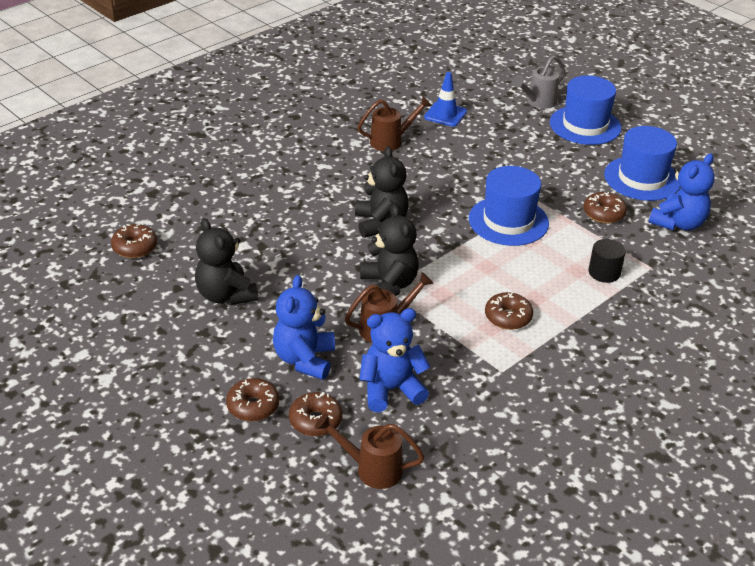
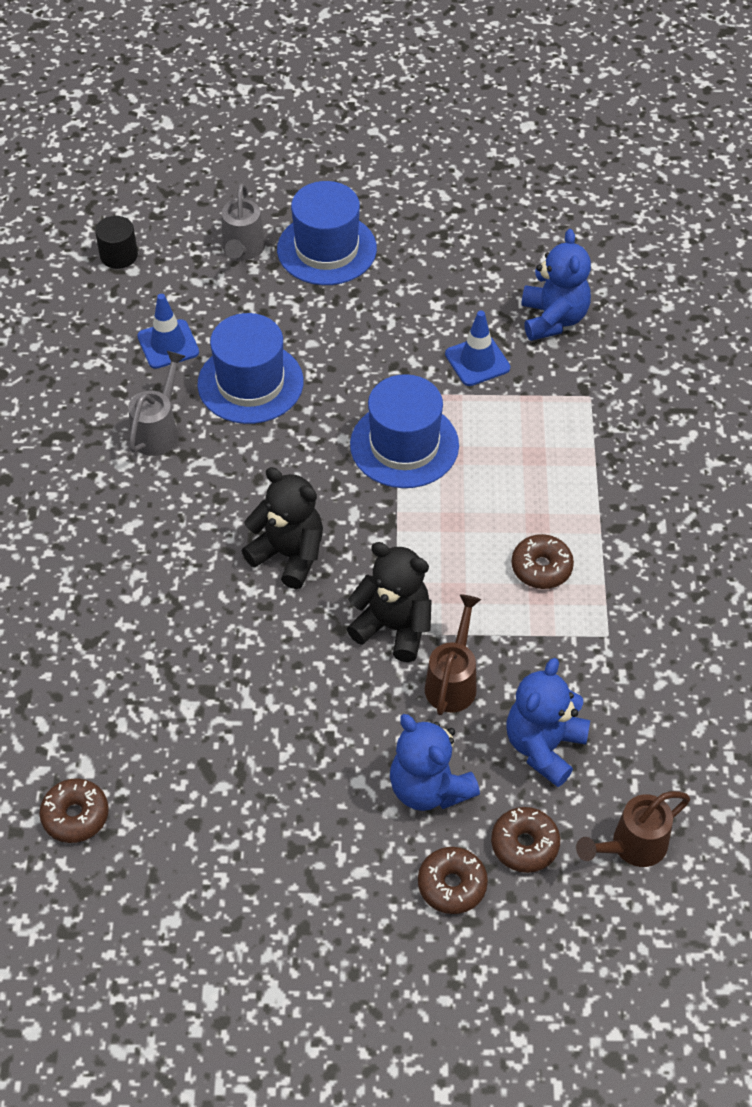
camera: 45 degrees left, 15 degrees up
black teddy bear [195,218,258,305] -> none
brown watering can [358,96,432,151] -> grey watering can [128,351,186,456]
brown donut [584,192,627,224] -> blue traffic cone [445,311,510,386]
black cylinder [589,239,626,283] -> black cylinder moved to [95,216,138,269]
blue hat [604,126,680,201] -> blue hat moved to [197,313,304,424]

